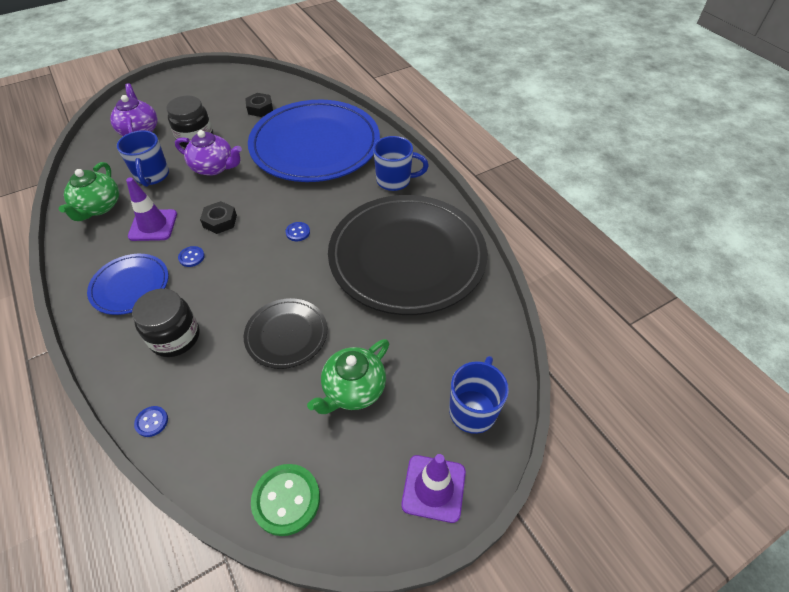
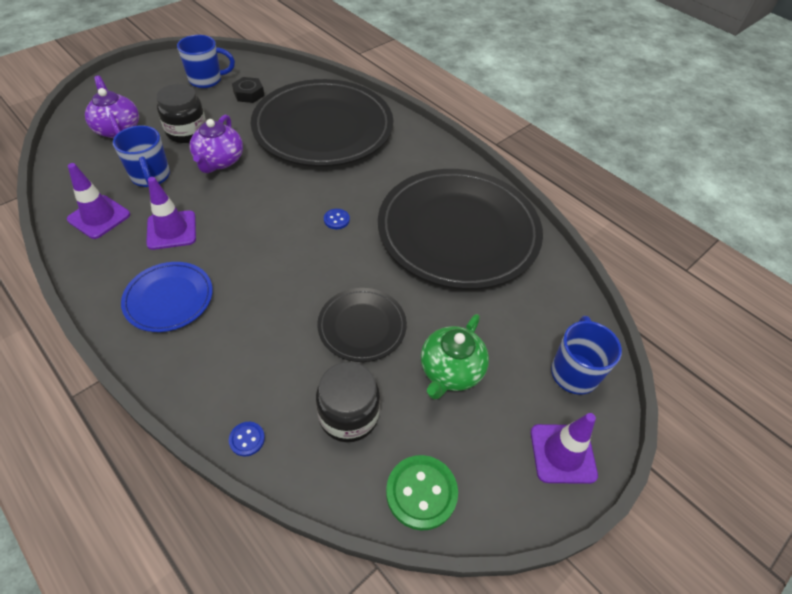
camera: 15 degrees left, 0 degrees up
green teapot [59,162,119,221] -> purple traffic cone [67,163,130,239]
black jar [132,289,200,357] -> black jar moved to [316,362,380,442]
purple teapot [175,130,242,176] -> purple teapot turned 90 degrees clockwise [189,115,243,173]
blue button [178,246,205,267] -> none
black nut [200,201,237,234] -> none
blue plate [248,100,380,182] -> black plate [251,79,393,167]
blue mug [373,136,429,191] -> blue mug moved to [177,35,235,88]

